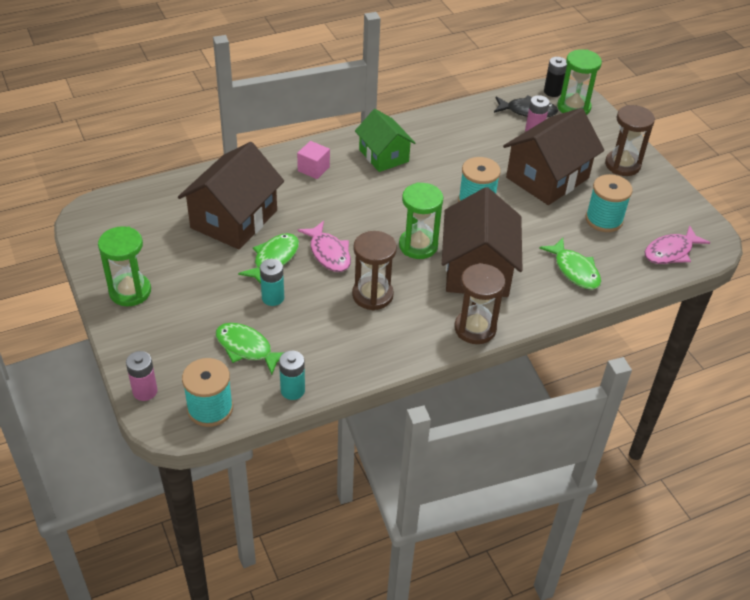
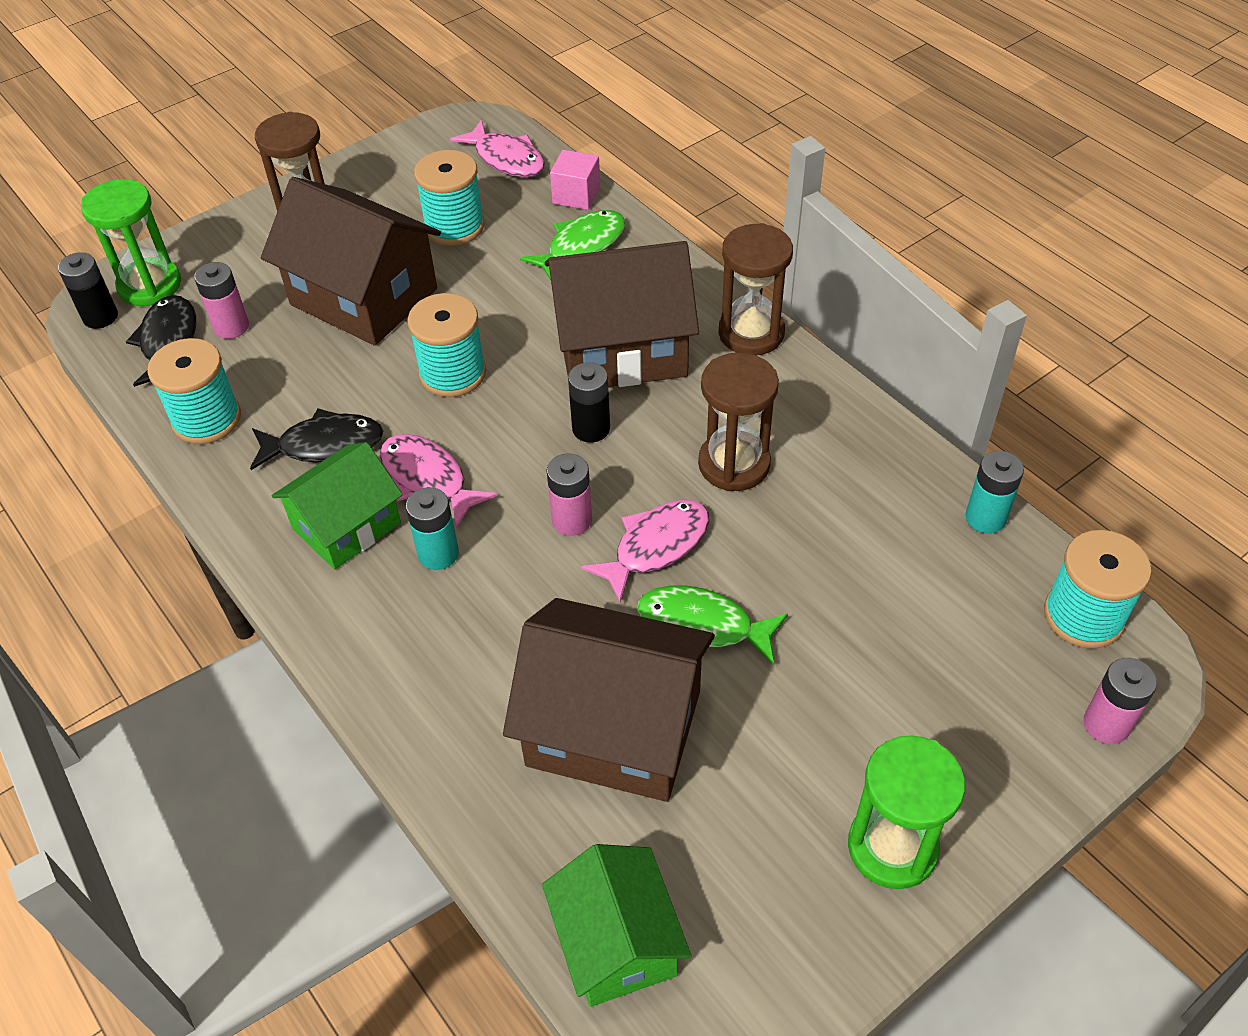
camera: 100 degrees left, 5 degrees up
green fish [216,323,283,375] -> none
turquoise battery [260,259,284,306] -> turquoise battery moved to [406,487,459,570]
pink cube [297,141,330,179] -> pink cube moved to [550,150,600,210]
green hourglass [399,182,443,259] -> black battery [568,362,610,443]
none -> turquoise spool [147,338,241,444]
none -> black fish [250,409,383,470]
none -> pink fish [380,434,497,528]
none -> green house [542,844,691,1007]
none -> pink battery [546,453,592,536]

